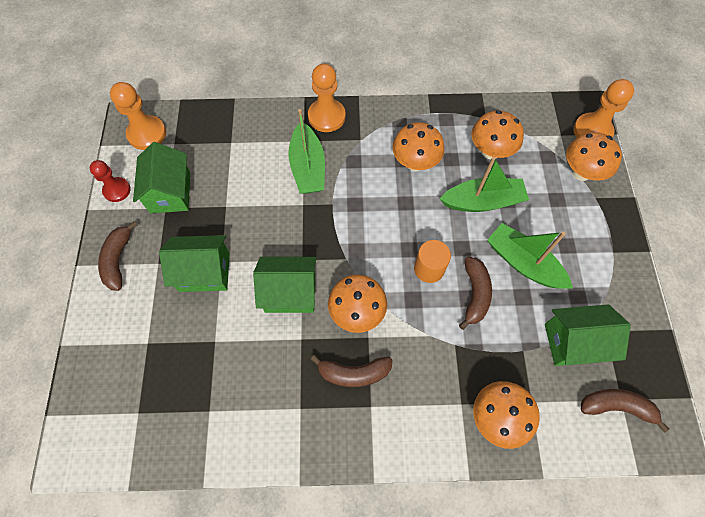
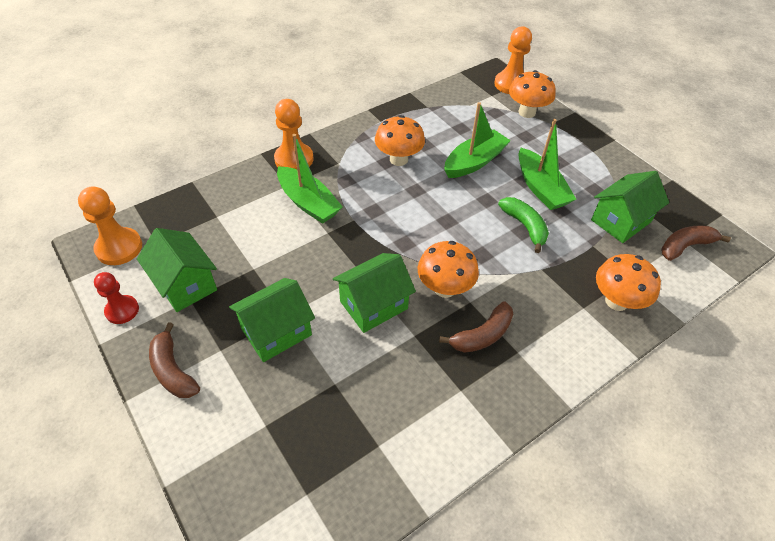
camera: 35 degrees left, 15 degrees down
orange cylinder [414,240,451,283] -> none
brown banana [459,257,492,330] -> green banana [498,197,549,253]
orange mushroom [472,110,524,159] -> none
green boat [487,223,573,289] -> green boat turned 120 degrees counterclockwise [518,119,576,210]

